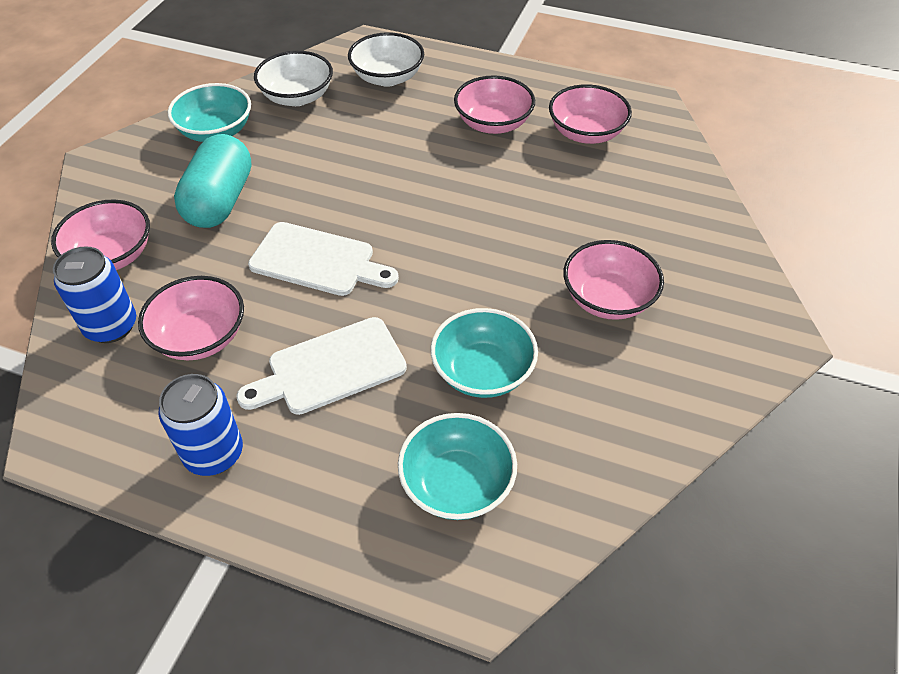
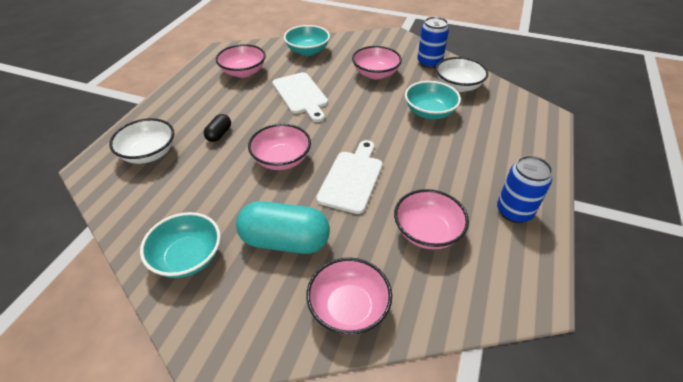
camera: 90 degrees left, 5 degrees down
blue can [53,246,136,343] -> blue can moved to [417,17,449,68]
white cutting board [236,317,407,415] -> white cutting board moved to [272,72,328,122]
white bowl [254,51,333,106] -> white bowl moved to [436,57,488,92]
turquoise bowl [398,413,517,520] -> turquoise bowl moved to [284,25,330,56]
pink bowl [454,75,535,134] -> pink bowl moved to [248,124,311,170]
none -> black capsule [204,114,231,142]

